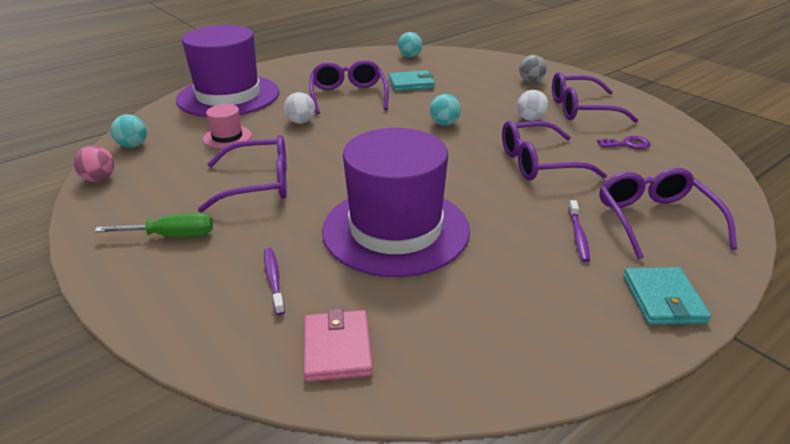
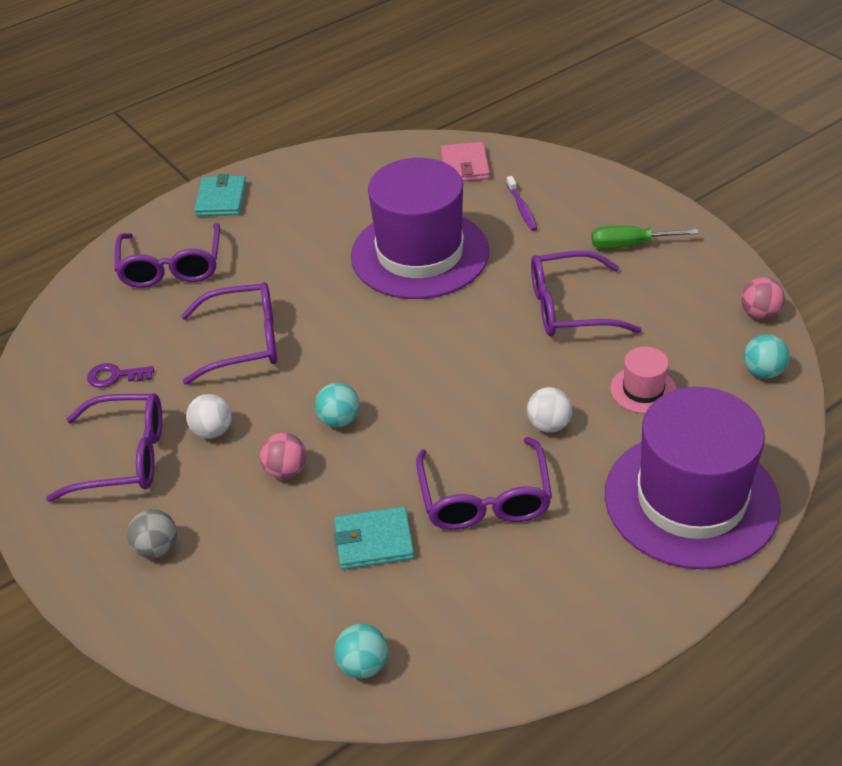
camera: 175 degrees left, 10 degrees up
purple toothbrush [568,200,590,262] -> none
none -> pink ball [260,433,307,479]

